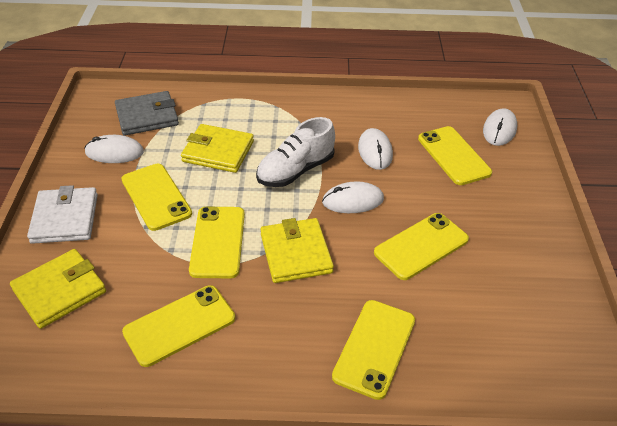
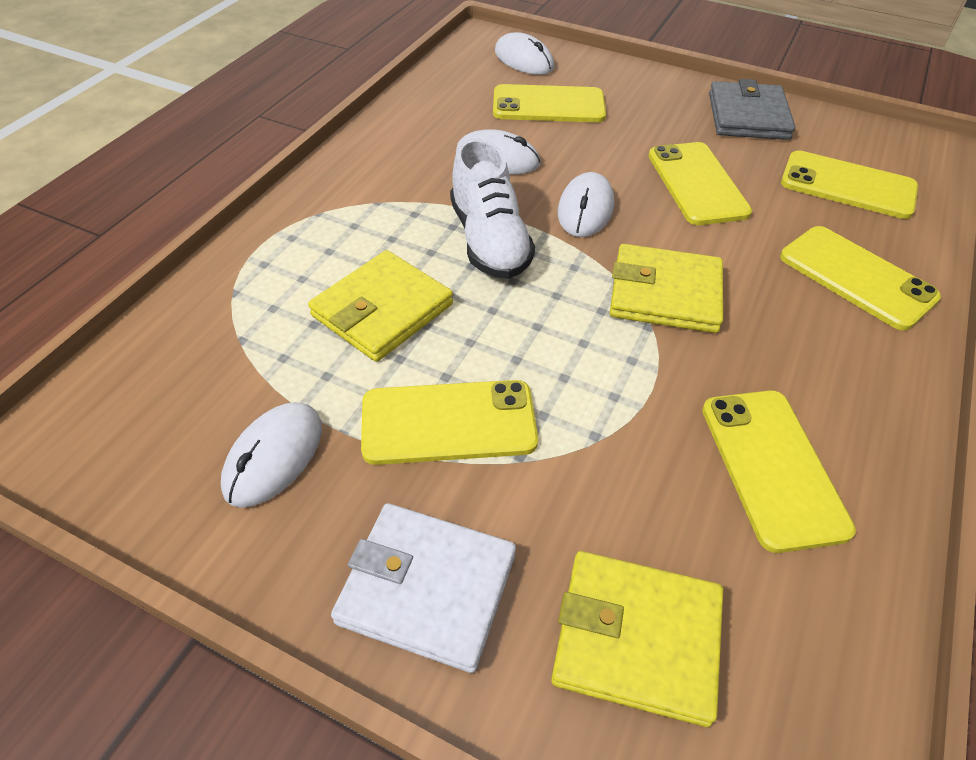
camera: 65 degrees left, 5 degrees up
yellow wallet [10,249,106,329] -> yellow wallet turned 60 degrees counterclockwise [551,551,723,727]
grey wallet [115,91,179,136] -> grey wallet moved to [709,79,795,140]
yellow phone [189,207,245,278] -> yellow phone moved to [781,150,918,219]

